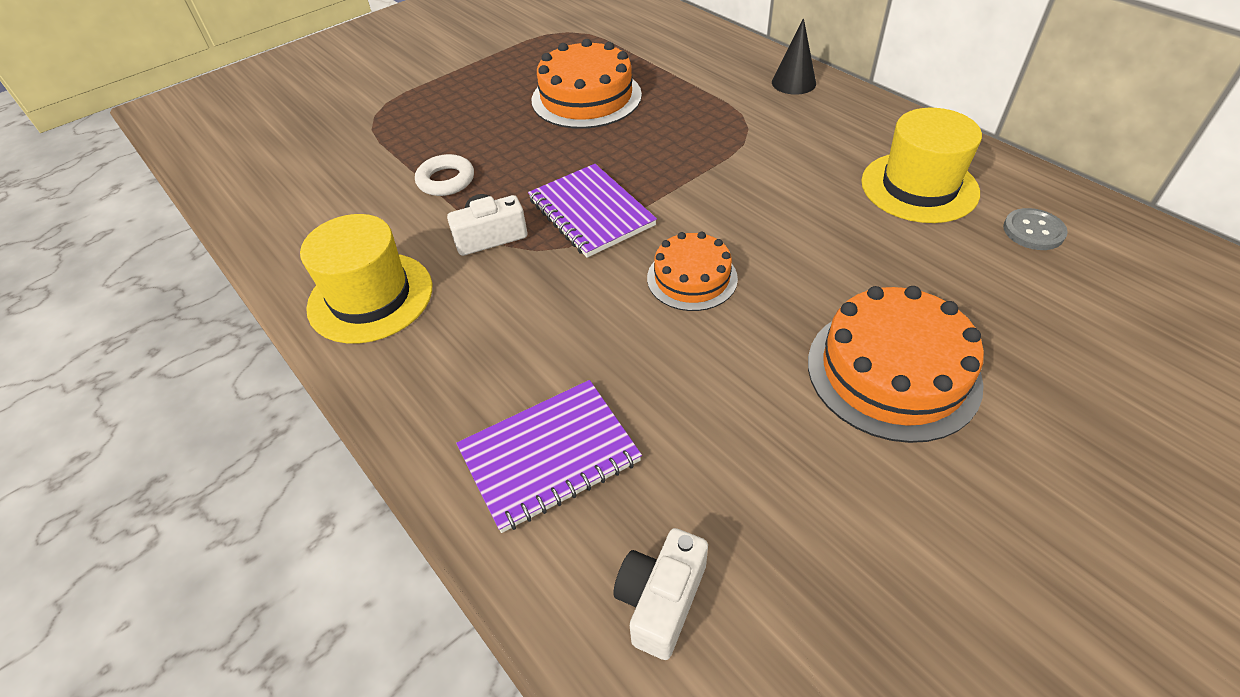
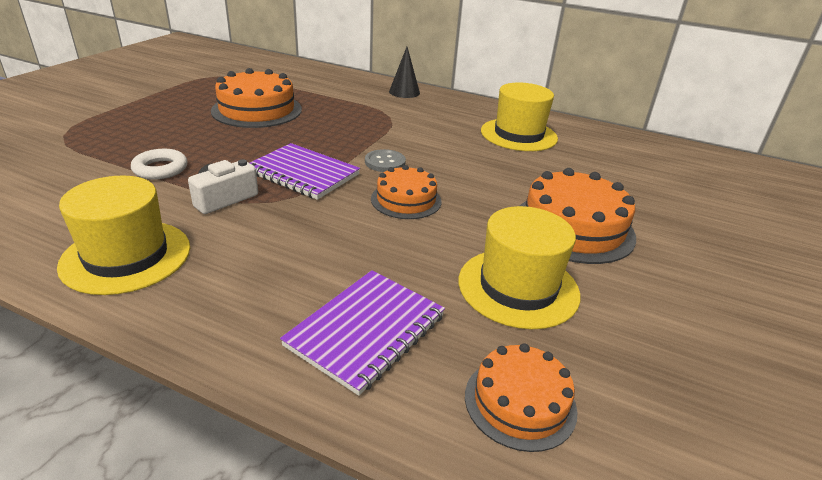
camera: 30 degrees left, 15 degrees down
white camera [614,528,708,660] -> orange cake [465,343,578,452]
grey button [1003,208,1068,250] -> grey button moved to [365,149,406,172]
none -> yellow hat [458,206,580,329]

